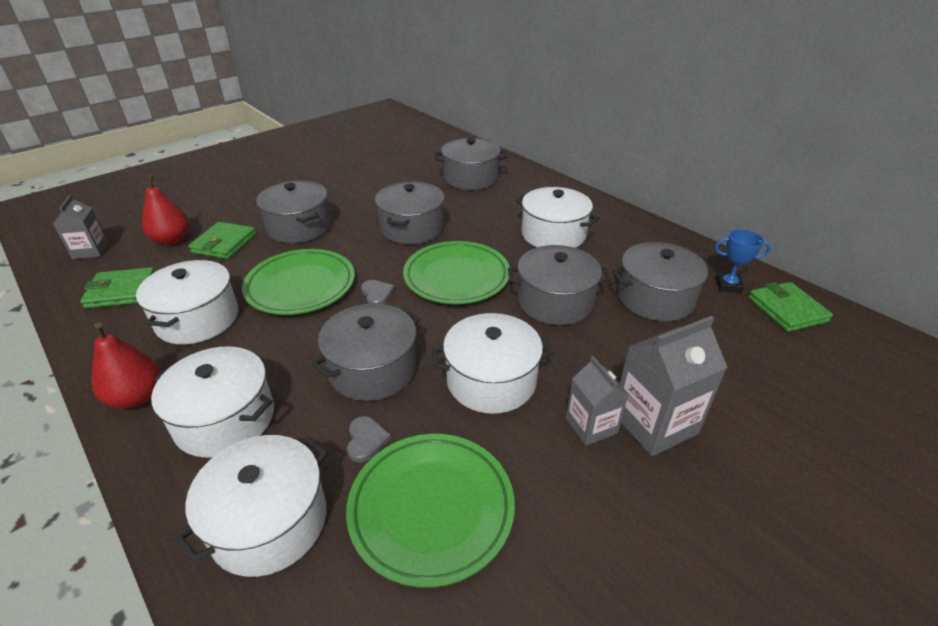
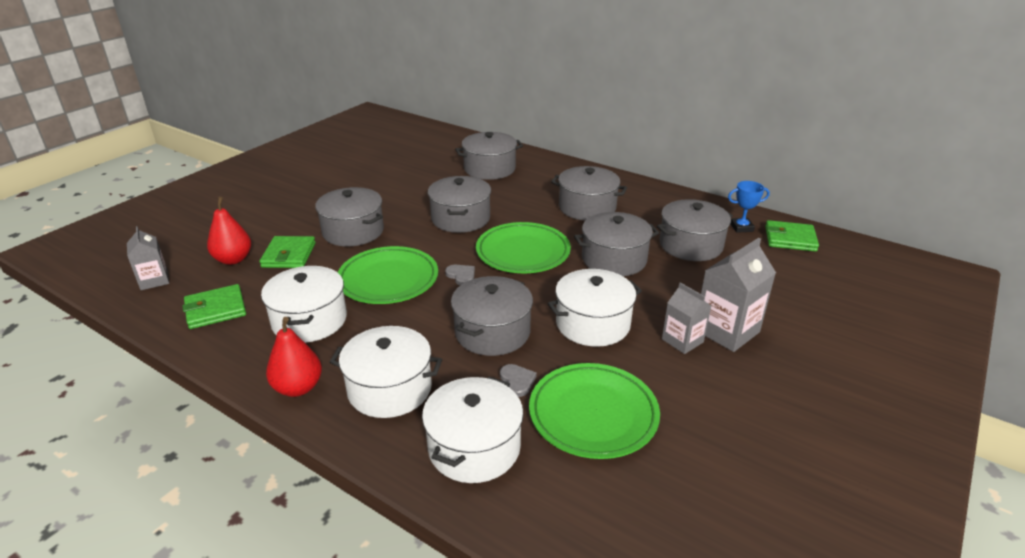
camera: 15 degrees left, 5 degrees down
white pot [516,187,599,248] -> grey pot [551,166,627,221]
green wallet [748,282,833,332] -> green wallet turned 45 degrees counterclockwise [765,220,819,252]

